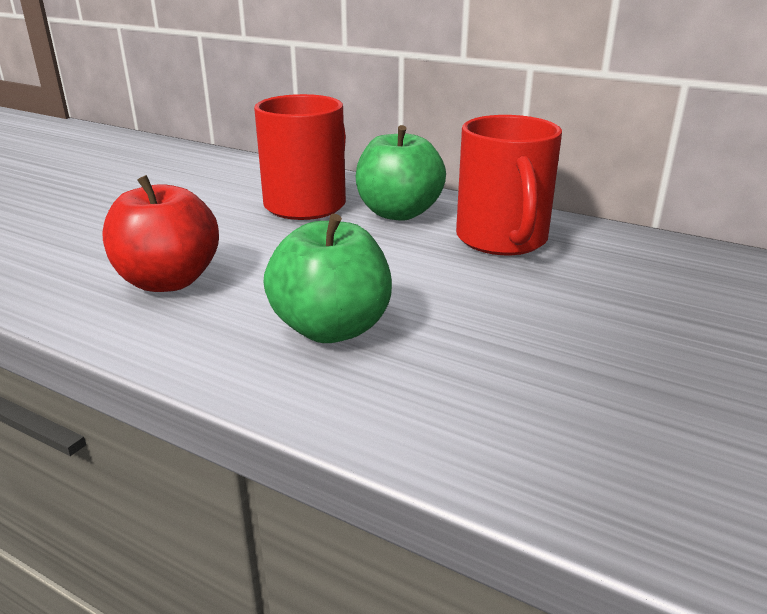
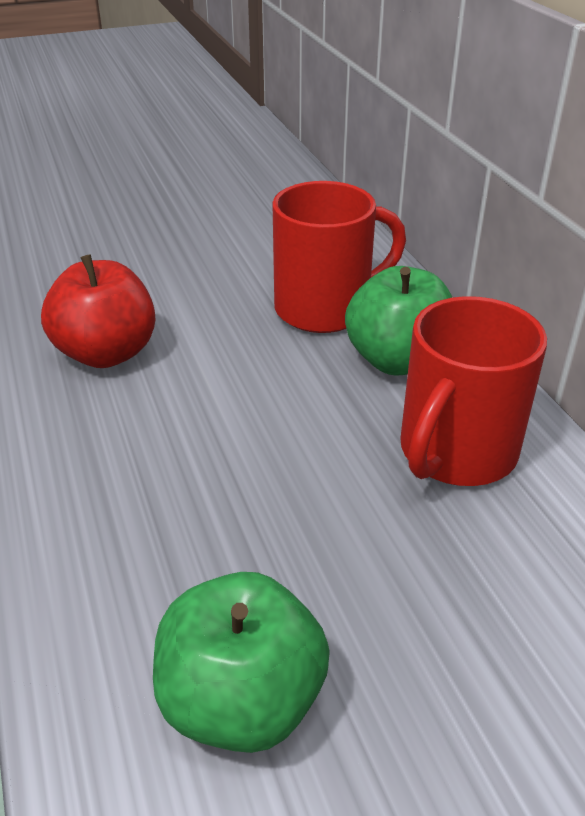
camera: 40 degrees right, 10 degrees up
green apple [263,214,392,343] -> green apple moved to [153,572,330,753]

